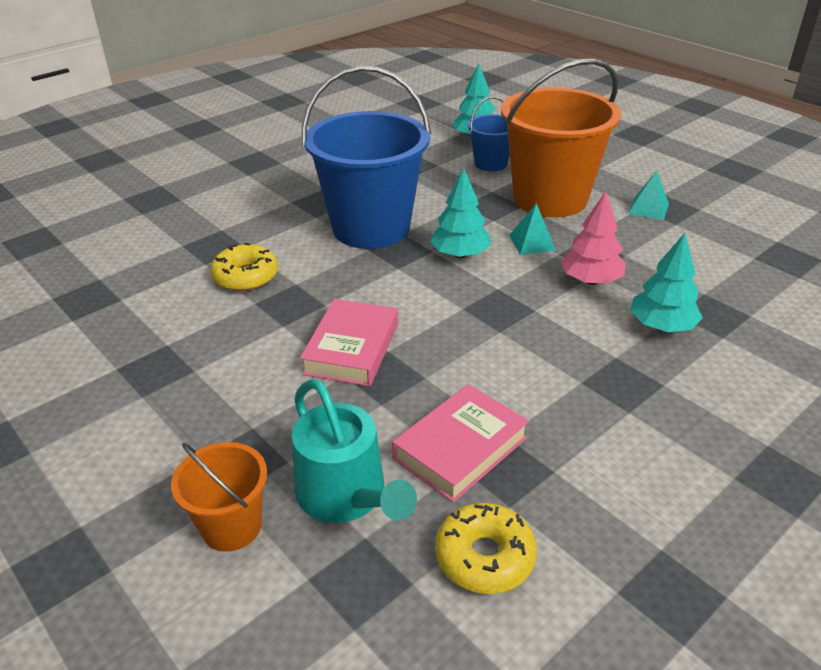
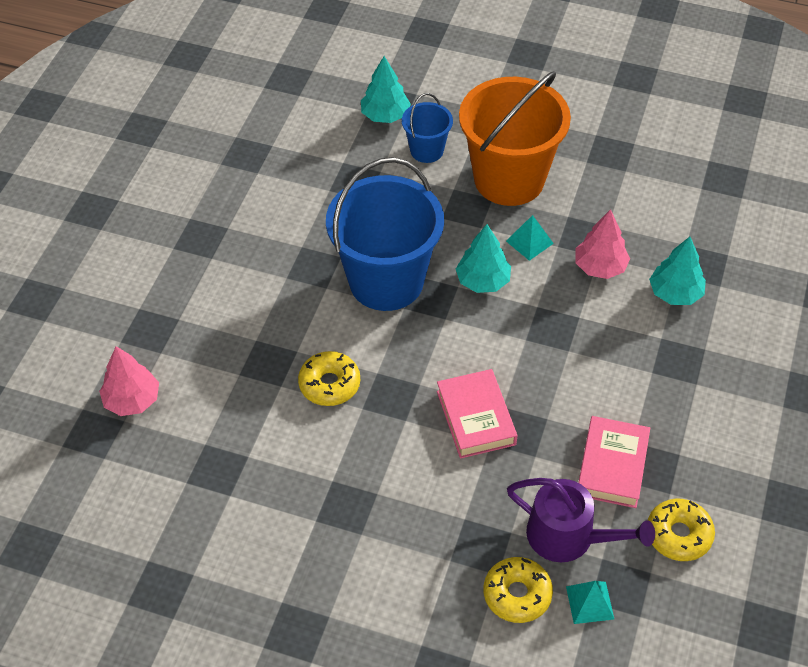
camera: 30 degrees left, 15 degrees up
orange bucket [171,442,268,552] -> yellow donut [484,557,553,623]
turquoise watering can [292,379,417,523] -> purple watering can [507,478,655,562]
turquoise pyramid [628,170,669,220] -> turquoise pyramid moved to [566,581,614,624]
none -> pink tree [99,346,159,416]

